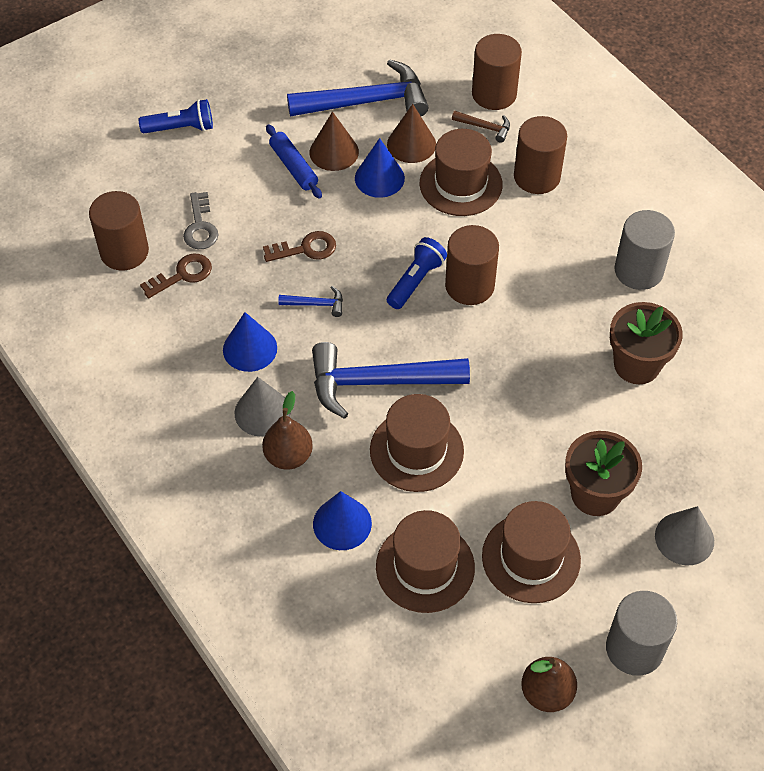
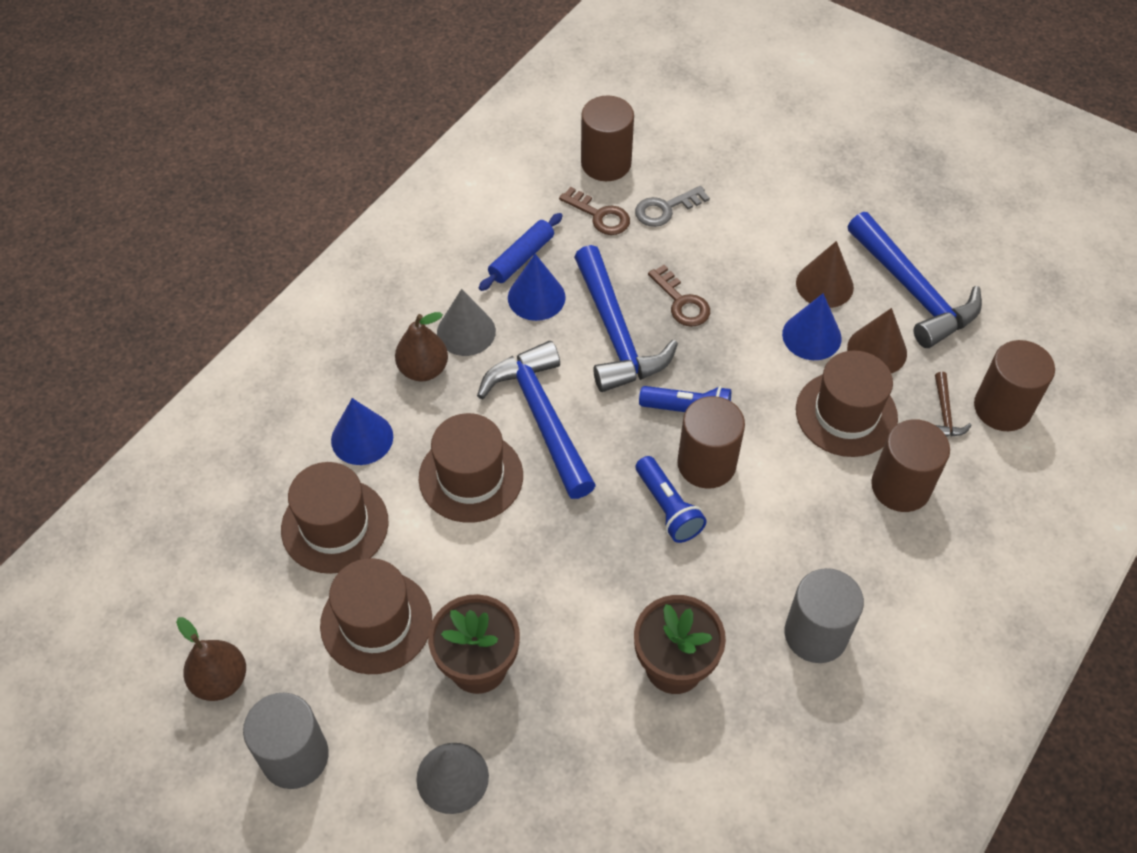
camera: 70 degrees right, 0 degrees up
blue flashlight [139,99,213,133] -> blue flashlight moved to [636,456,707,543]
blue rolling pin [266,124,322,199] -> blue rolling pin moved to [479,213,563,291]
blue hammer [278,286,343,317] -> blue hammer [574,245,678,392], size x2.33

